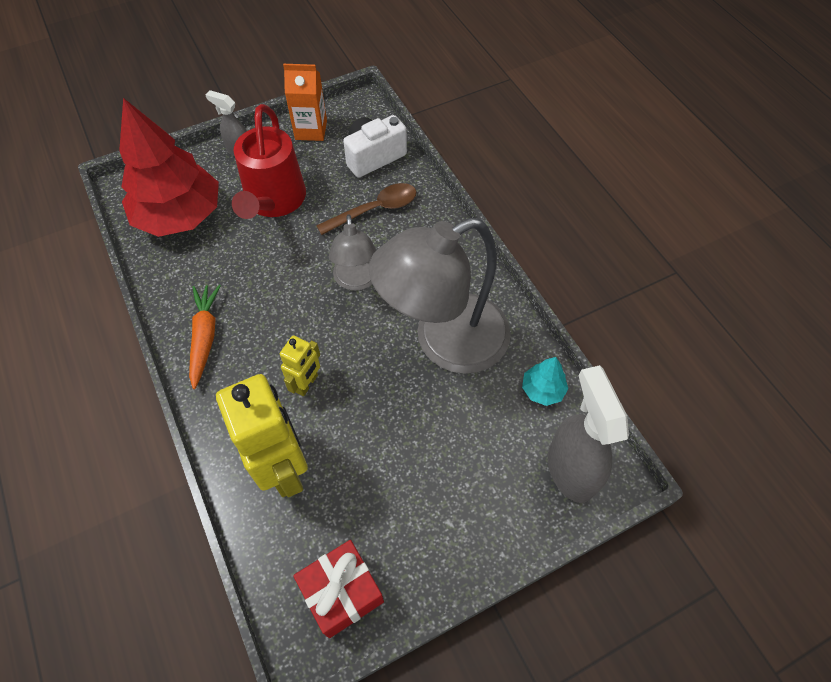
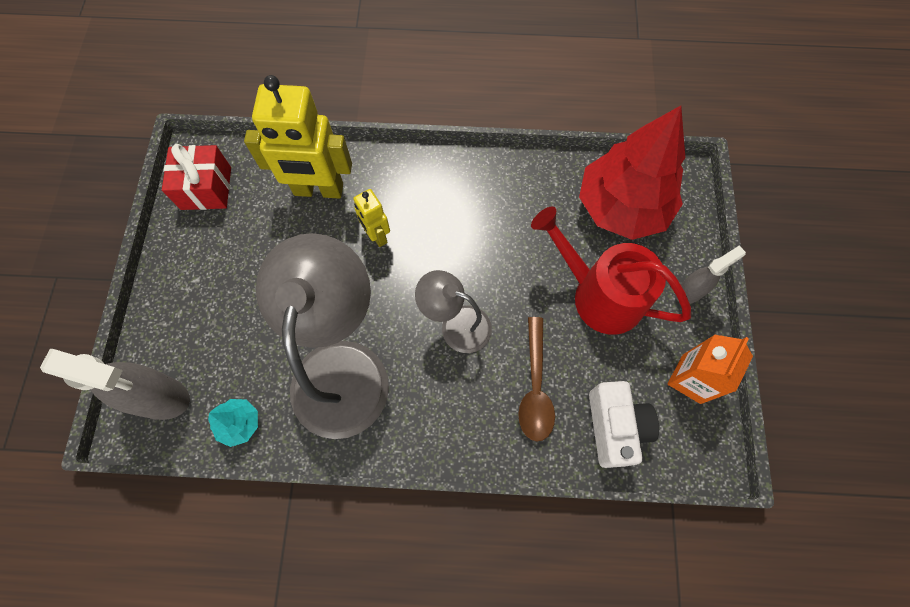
camera: 120 degrees right, 10 degrees up
orange carrot [189,285,221,389] -> none

